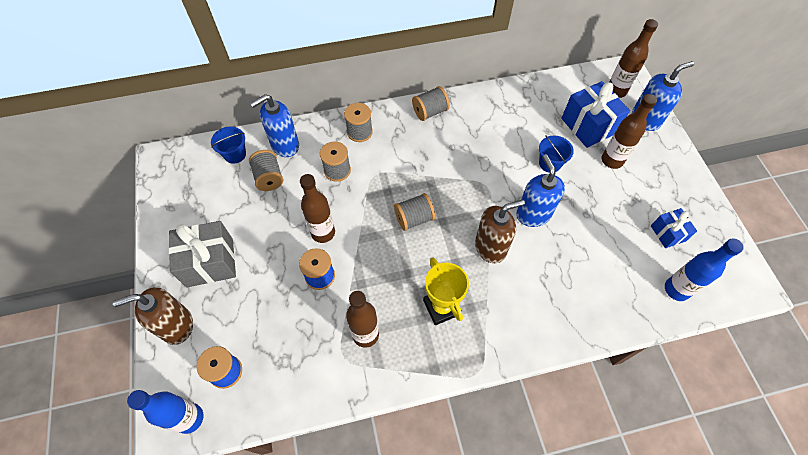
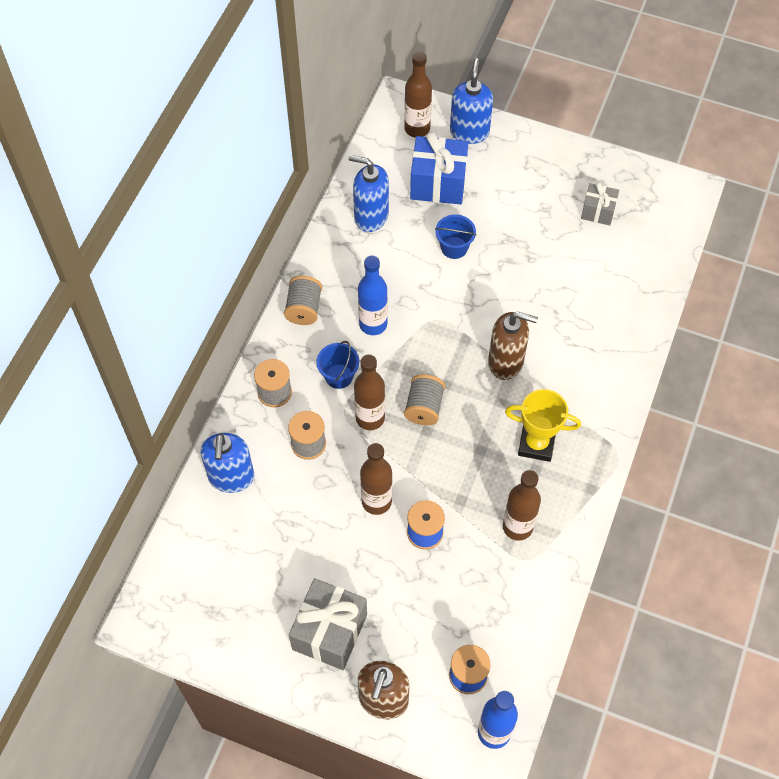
camera: 55 degrees left, 0 degrees up
blue bucket [211,127,246,164] -> blue bucket moved to [317,341,359,389]
grey spool [249,150,283,191] -> none
brown soap dispenser [475,200,525,263] -> brown soap dispenser turned 90 degrees clockwise [488,312,538,380]
blue soap dispenser [516,154,565,227] -> blue soap dispenser moved to [349,155,389,232]
brown bottle [602,94,657,169] -> brown bottle moved to [354,354,385,430]
blue gift [651,208,697,248] -> grey gift [581,182,619,225]
blue bottle [665,238,744,301] -> blue bottle moved to [358,256,388,335]

